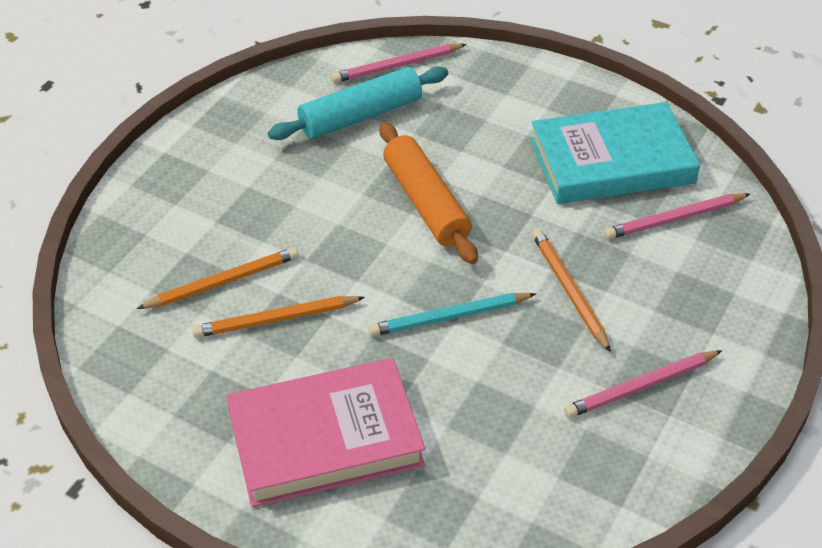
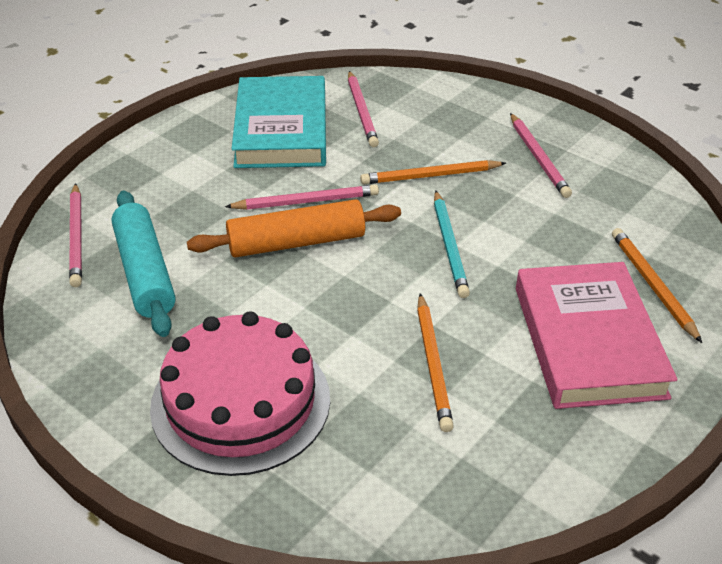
camera: 80 degrees left, 5 degrees down
orange pencil [137,247,299,309] -> orange pencil moved to [612,228,702,343]
none -> pink cake [150,311,330,476]
none -> pink pencil [225,184,379,210]

